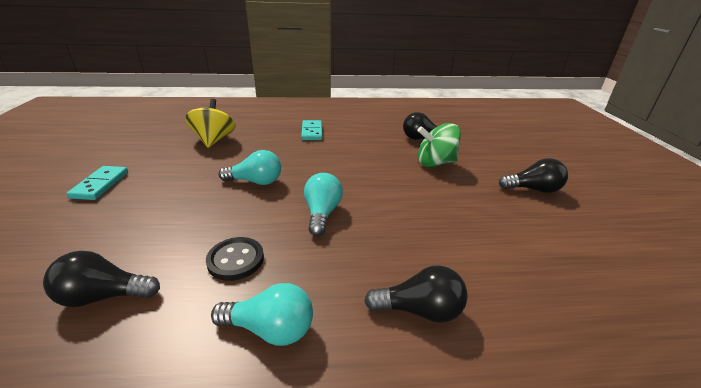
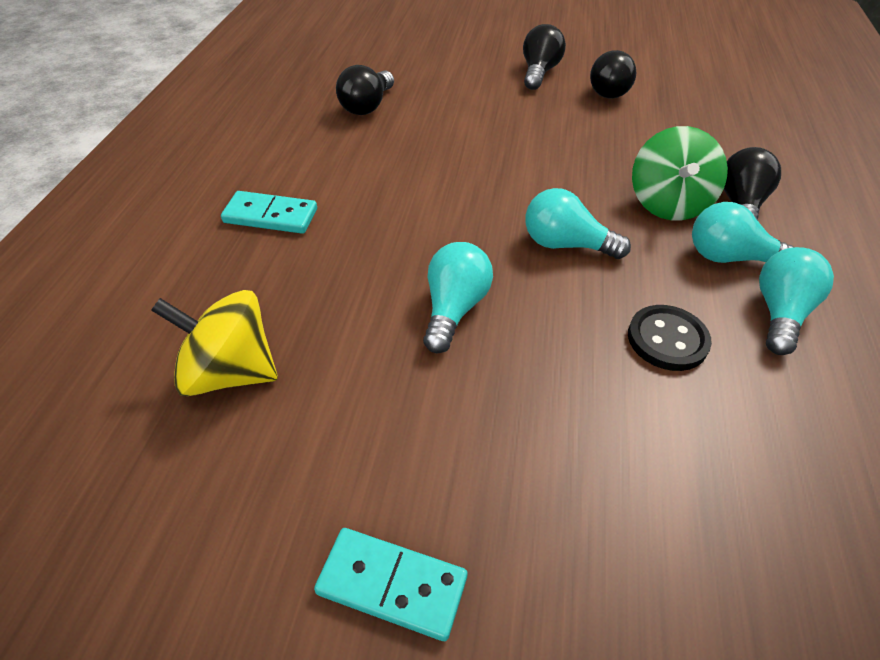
camera: 75 degrees left, 15 degrees up
black light bulb [43,251,160,307] -> black light bulb moved to [590,50,636,99]
green spinning top [417,123,461,167] -> green spinning top moved to [632,126,728,220]
none -> turquoise light bulb [692,202,793,263]

